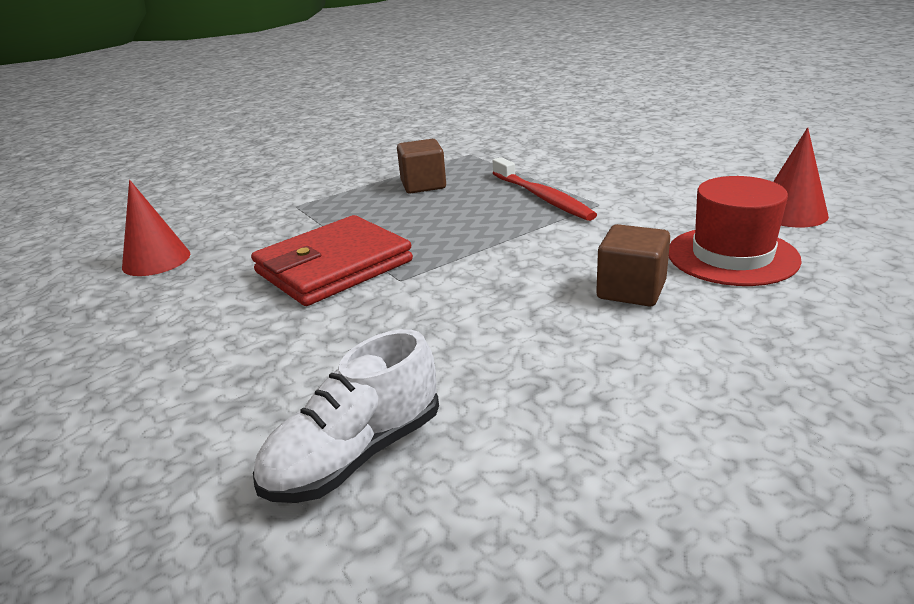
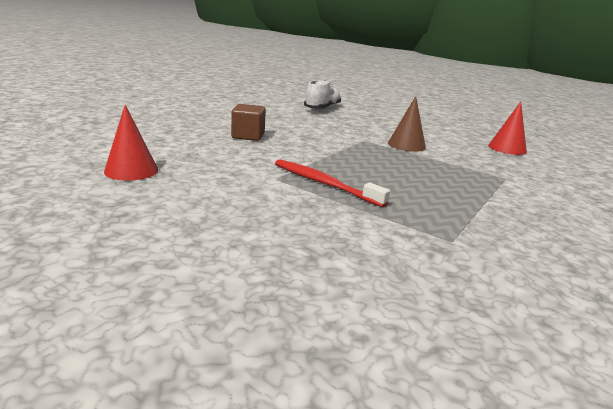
camera: 155 degrees right, 5 degrees down
red wallet [251,215,413,306] -> brown cone [388,96,426,152]
brown cube [397,139,446,194] -> none
red hat [669,176,802,286] -> none

